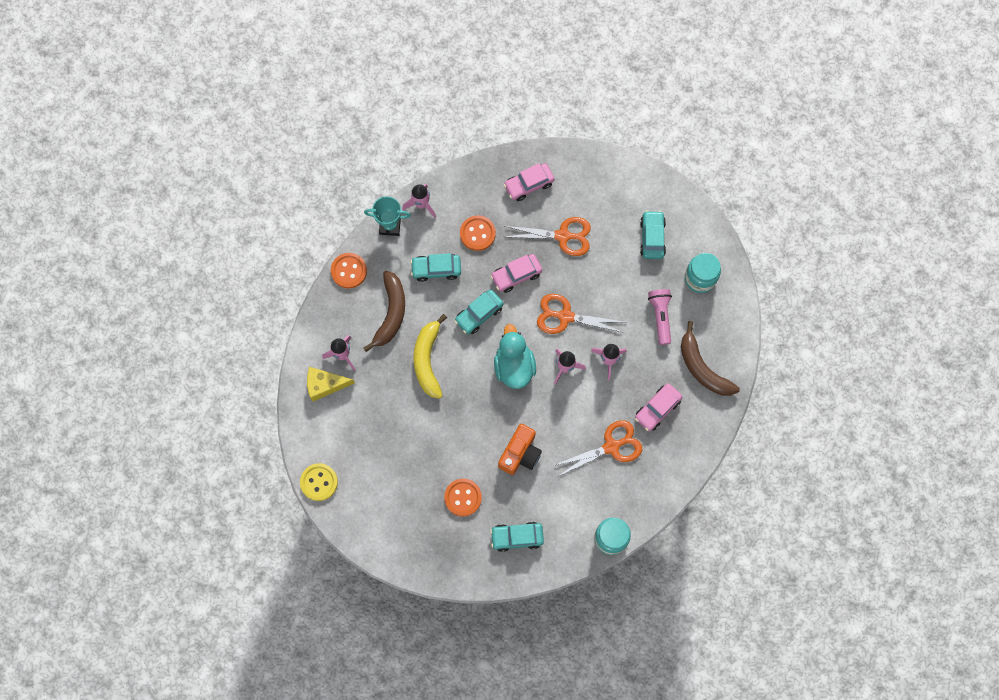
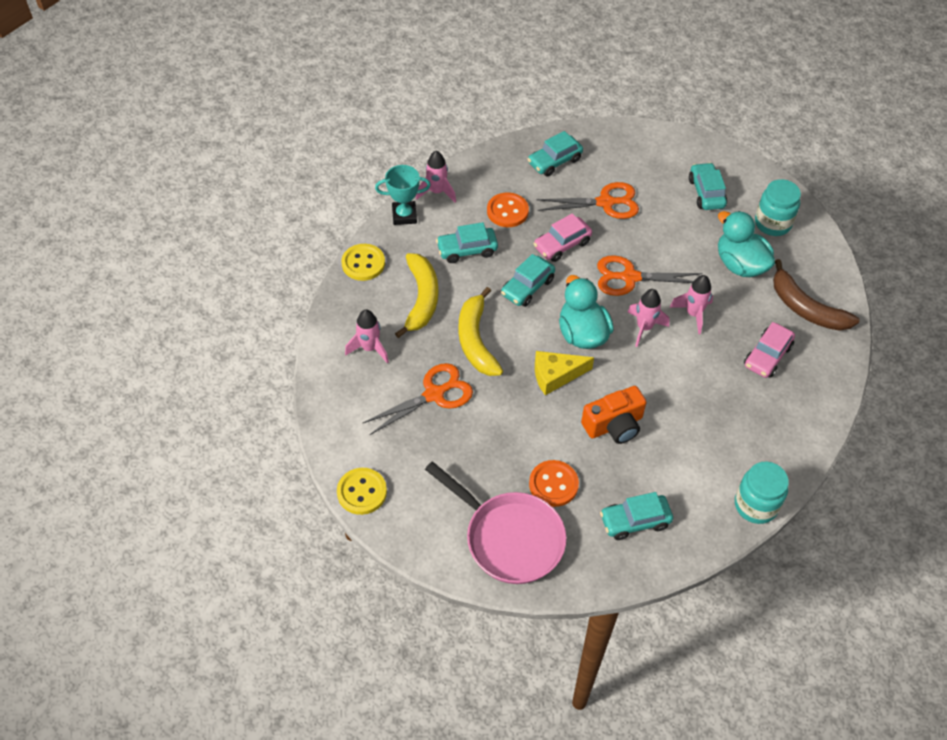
camera: 10 degrees left, 20 degrees down
yellow cheese [307,367,355,402] -> yellow cheese moved to [535,351,594,395]
orange button [331,253,367,289] -> yellow button [341,244,385,281]
brown banana [364,271,405,352] -> yellow banana [395,253,438,338]
orange camera [498,424,542,475] -> orange camera turned 45 degrees clockwise [581,386,647,444]
pink car [503,163,554,201] -> turquoise car [527,131,583,176]
orange scissors [553,420,642,476] -> orange scissors moved to [363,363,473,435]
pink flashlight [648,289,672,345] -> turquoise duck [718,211,775,277]
none -> pink pan [425,462,567,584]

